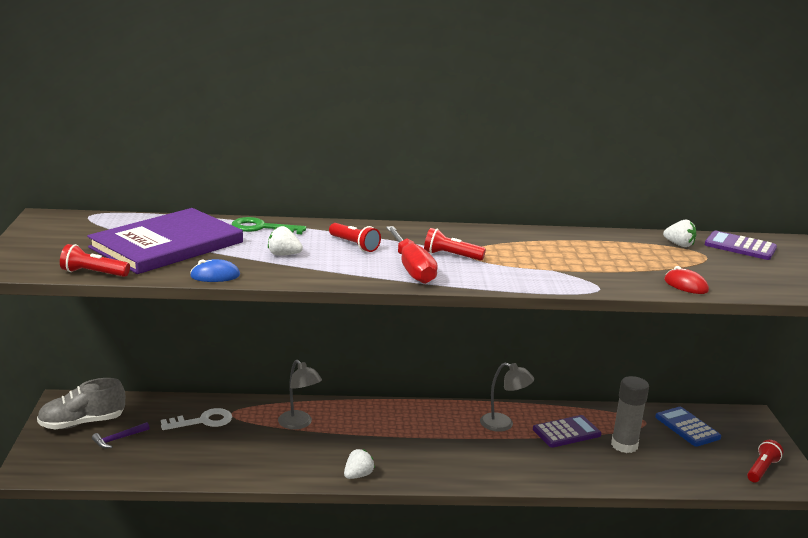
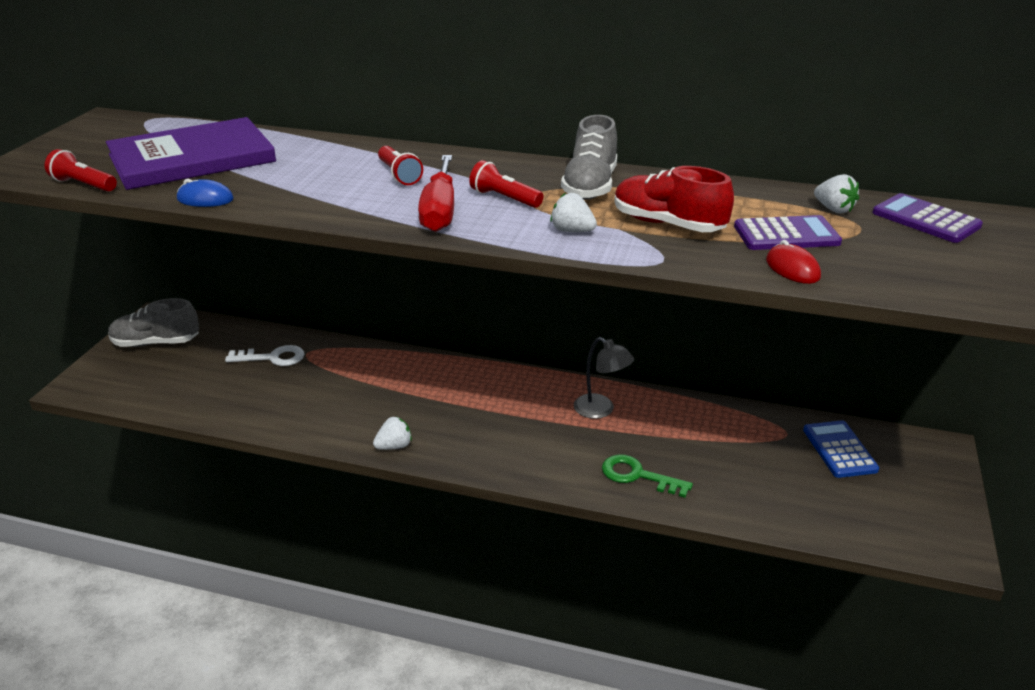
camera: 20 degrees right, 10 degrees up
purple hammer [92,422,150,448] -> none
green key [232,217,306,234] -> green key moved to [602,454,693,498]
white strawberry [268,226,303,256] -> white strawberry moved to [550,193,597,232]
grey lamp [278,360,322,429] -> none
purple calculator [533,415,601,448] -> purple calculator moved to [734,215,842,250]
grey glue stick [611,376,649,453] -> none
red flashlight [747,440,783,482] -> none
none -> grey shoe [561,115,617,200]
none -> red shoe [614,166,734,232]

